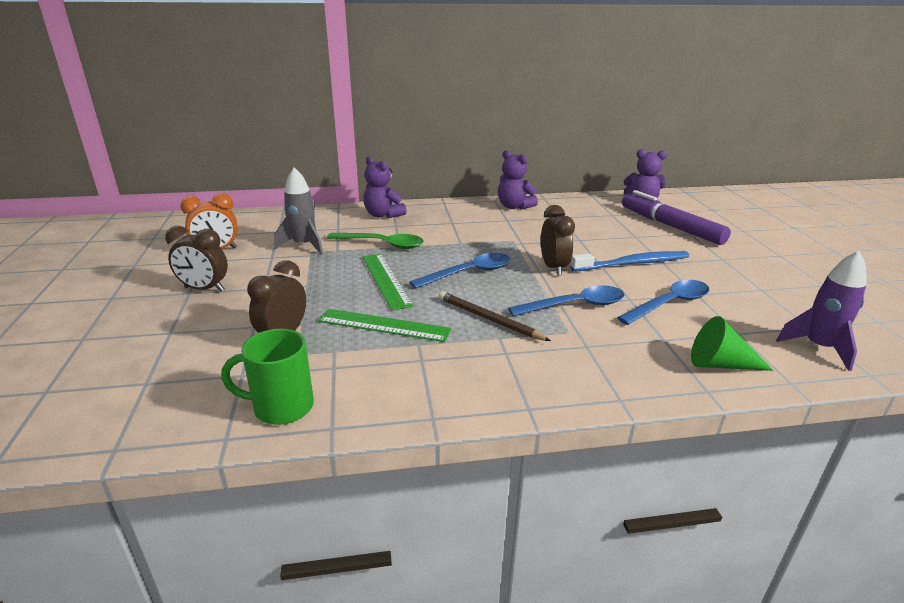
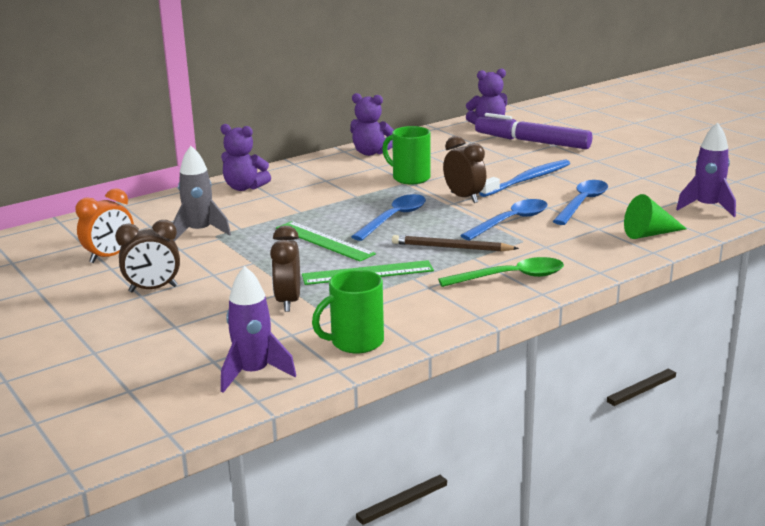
camera: 25 degrees left, 5 degrees down
green spoon [327,233,424,249] -> green spoon moved to [438,257,564,287]
none -> purple rocket [221,266,296,393]
none -> green mug [382,126,430,184]

